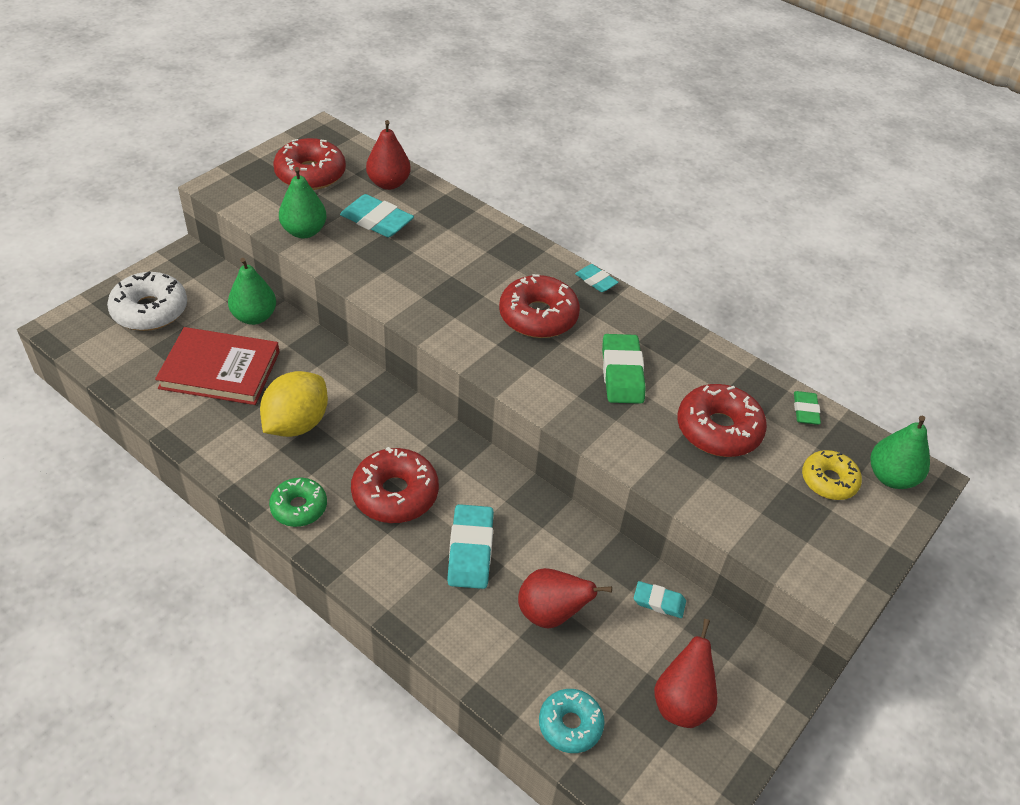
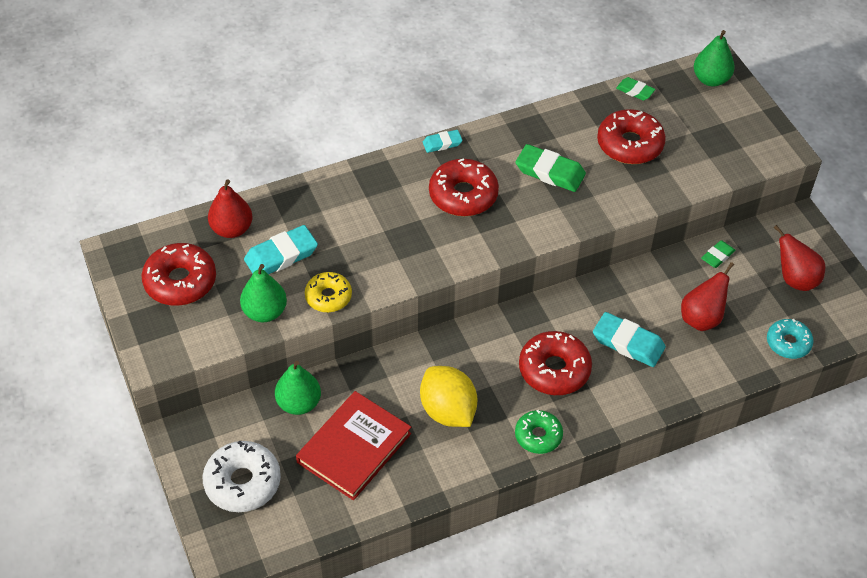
camera: 60 degrees left, 5 degrees up
turquoise eraser [634,581,686,618] -> green eraser [701,240,735,268]
yellow donut [802,450,862,500] -> yellow donut moved to [305,272,352,312]

